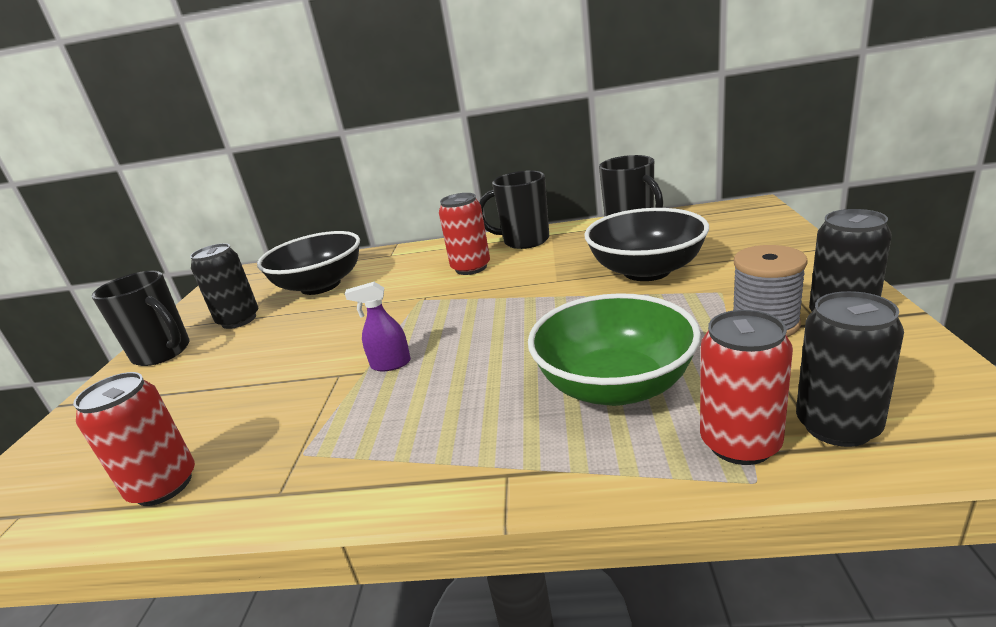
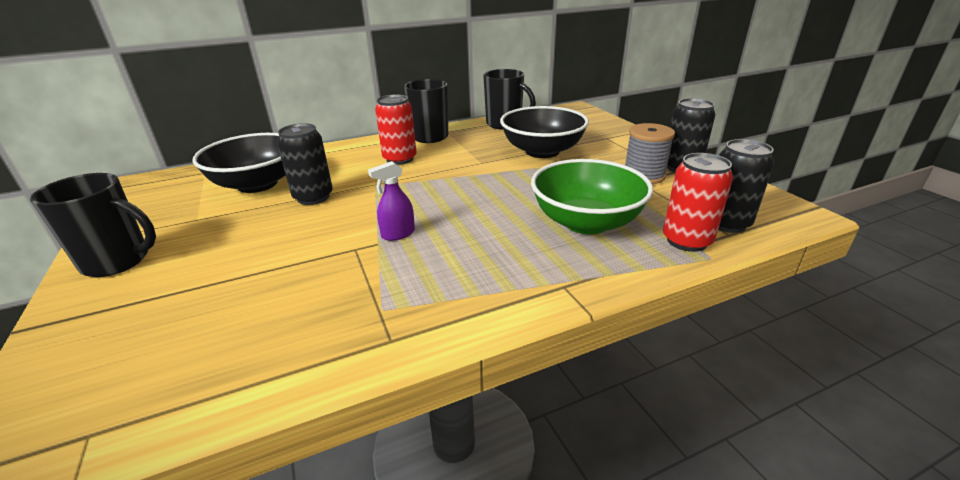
camera: 30 degrees left, 5 degrees up
red can [73,372,195,506] -> none
black can [190,243,258,329] -> black can moved to [277,123,333,205]

